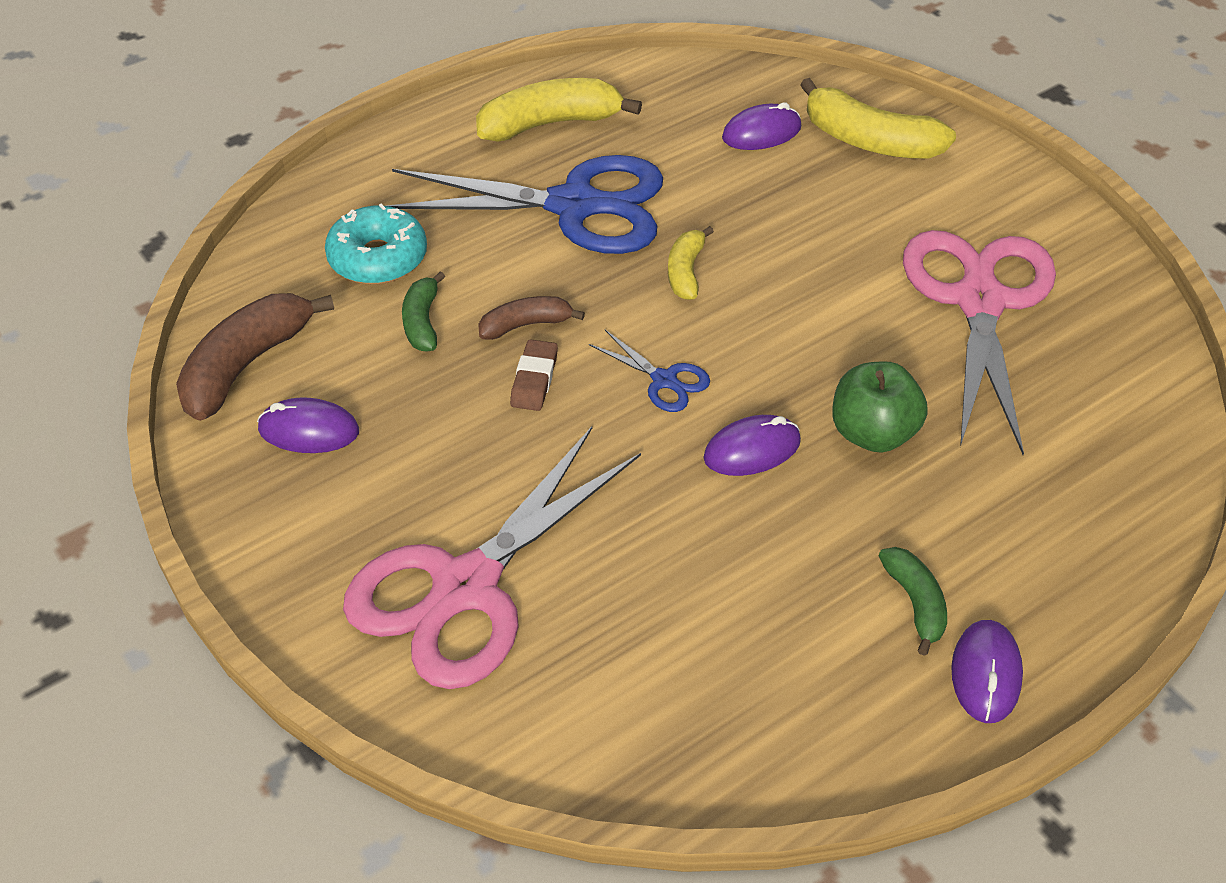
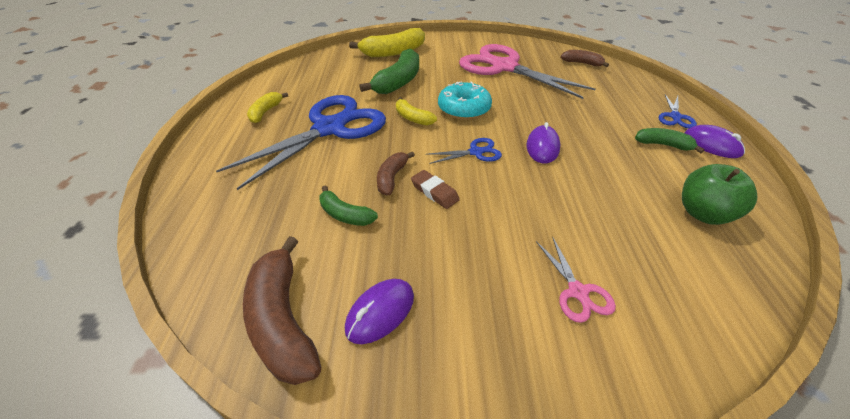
camera: 55 degrees left, 5 degrees down
turquoise donut [325,203,427,284] -> turquoise donut moved to [438,82,492,120]
pink scissors [343,427,641,689] -> pink scissors [536,237,616,323], size x0.42
yellow banana [476,78,642,142] -> yellow banana [247,92,288,123], size x0.56
purple mouse [722,102,801,150] -> none
green apple [832,361,928,452] -> green apple moved to [682,164,758,225]
none -> green banana [359,49,419,94]
none -> brown banana [561,50,609,67]
none -> blue scissors [659,94,697,128]

